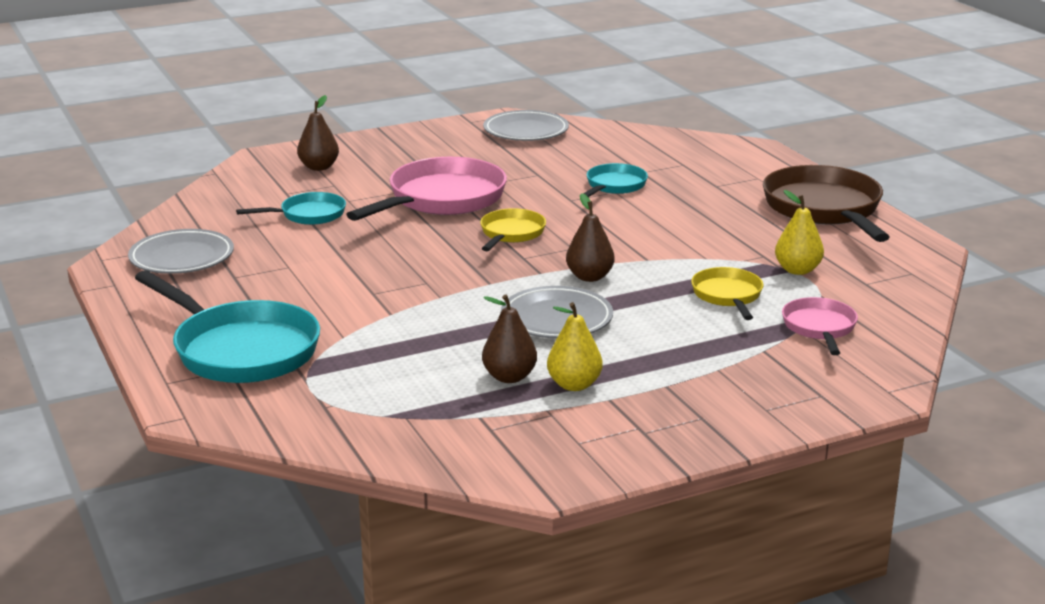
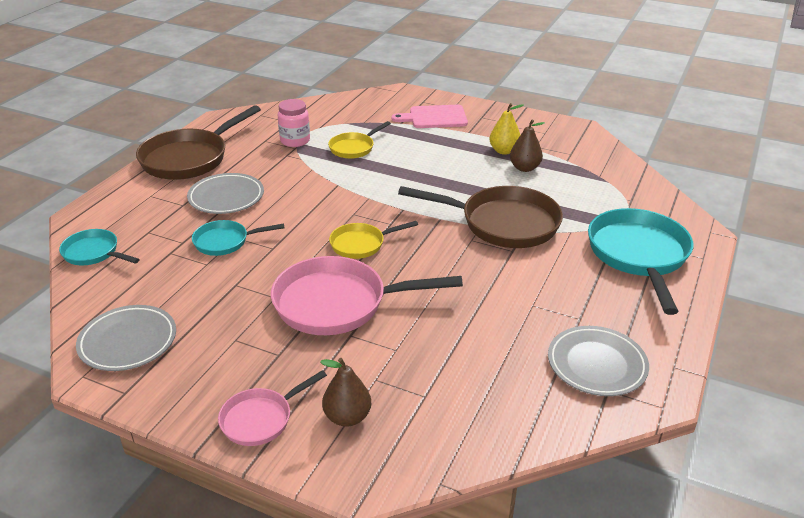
camera: 130 degrees left, 10 degrees up
turquoise pan [236,192,346,225] -> turquoise pan moved to [59,229,140,266]
grey plate [501,286,613,338] -> grey plate moved to [187,173,264,214]
brown pear [566,193,615,282] -> none
yellow pear [775,190,824,275] -> pink jar [278,99,310,147]
pink pan [782,297,858,355] -> pink pan moved to [218,370,327,446]
none -> pink cutting board [391,105,468,128]
none -> brown pan [398,186,563,248]

